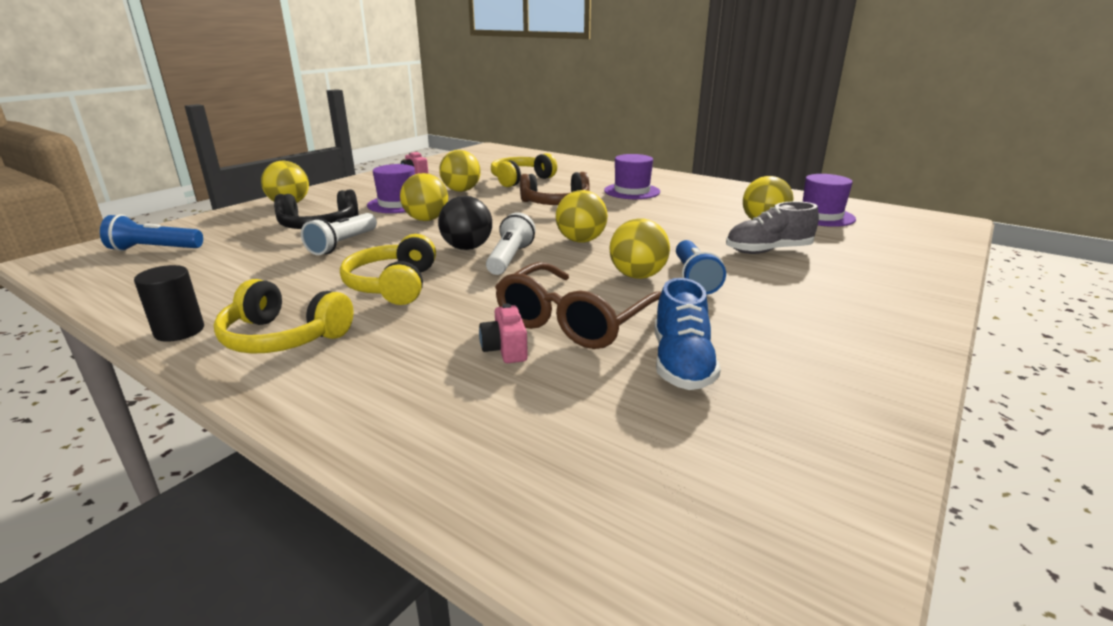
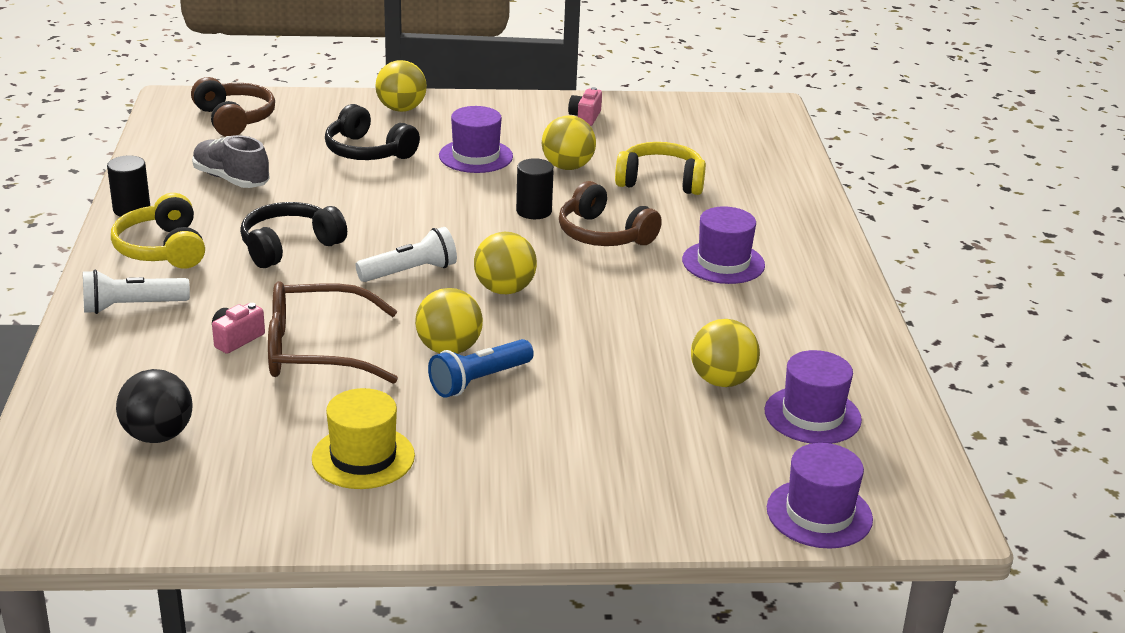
camera: 50 degrees right, 5 degrees up
blue flashlight [100,214,203,251] -> brown headphones [191,77,275,137]
white flashlight [301,213,377,255] -> white flashlight moved to [83,270,190,314]
yellow headphones [340,234,436,305] -> black headphones [240,202,347,268]
yellow ball [400,173,448,221] -> none
black ball [438,196,492,250] -> black ball moved to [116,369,192,443]
blue shoe [655,278,721,390] -> none
grey shoe [726,201,819,254] -> grey shoe moved to [192,135,270,188]
none -> yellow hat [312,388,415,489]
none -> black cylinder [516,158,554,219]
none -> purple hat [767,443,873,549]

